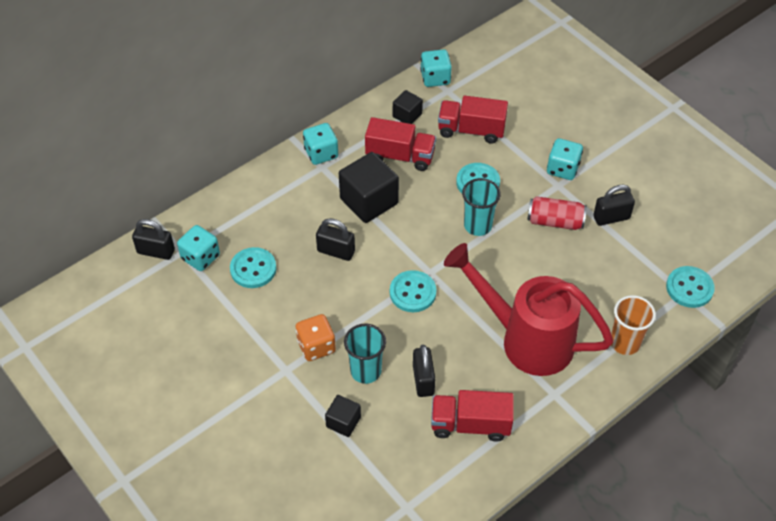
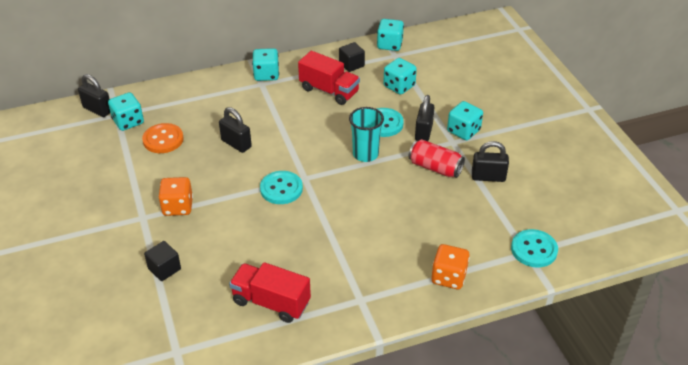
camera: 20 degrees right, 10 degrees down
turquoise button [230,247,276,288] -> orange button [142,123,184,153]
black cube [339,152,399,223] -> none
turquoise cup [344,324,386,384] -> none
black padlock [413,345,435,397] -> black padlock moved to [415,95,435,141]
red truck [438,96,508,144] -> turquoise dice [383,58,417,95]
red watering can [444,243,614,376] -> none
orange cup [611,295,656,355] -> orange dice [432,244,470,289]

